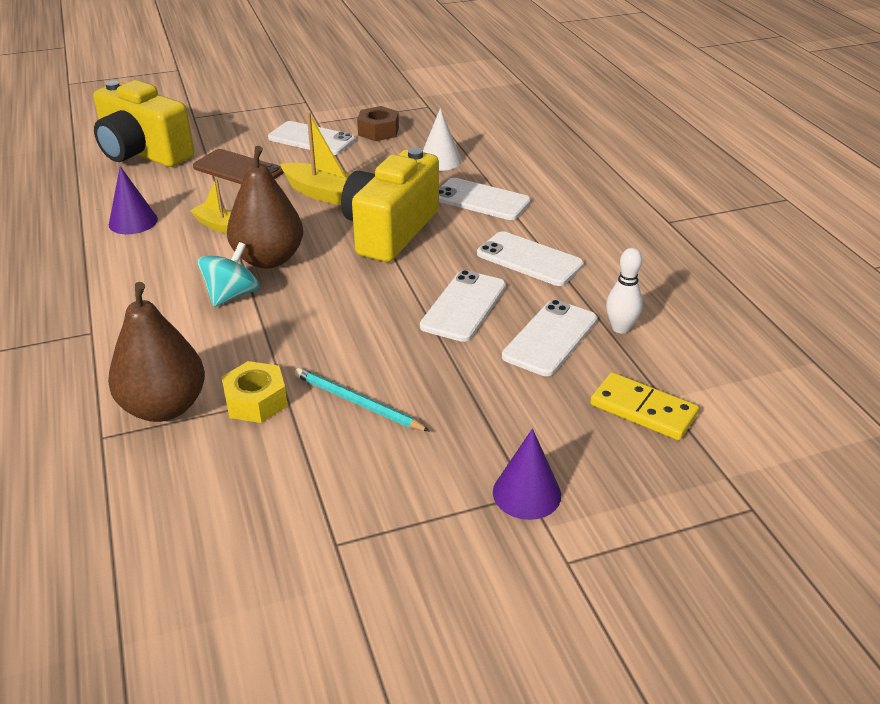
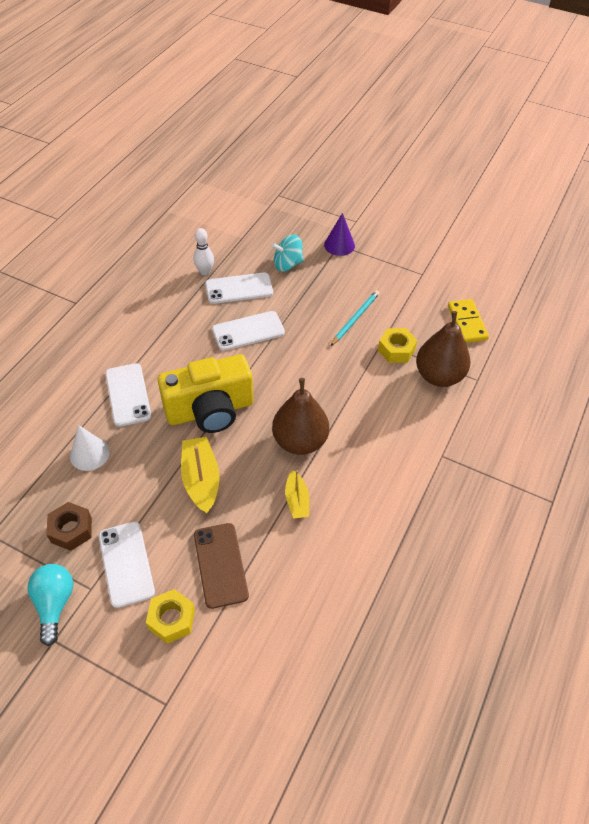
camera: 135 degrees left, 15 degrees up
yellow camera [93,80,194,167] -> none
purple cone [109,166,158,234] -> none
turquoise spinning top [197,242,260,307] -> turquoise spinning top moved to [272,235,304,272]
turquoise pencil [295,368,430,431] -> turquoise pencil turned 135 degrees counterclockwise [331,290,379,346]
white phone [477,231,584,286] -> none
yellow domino [590,372,699,440] -> yellow domino moved to [448,299,489,343]
none -> turquoise light bulb [27,564,73,646]
none -> yellow nut [146,589,195,644]

